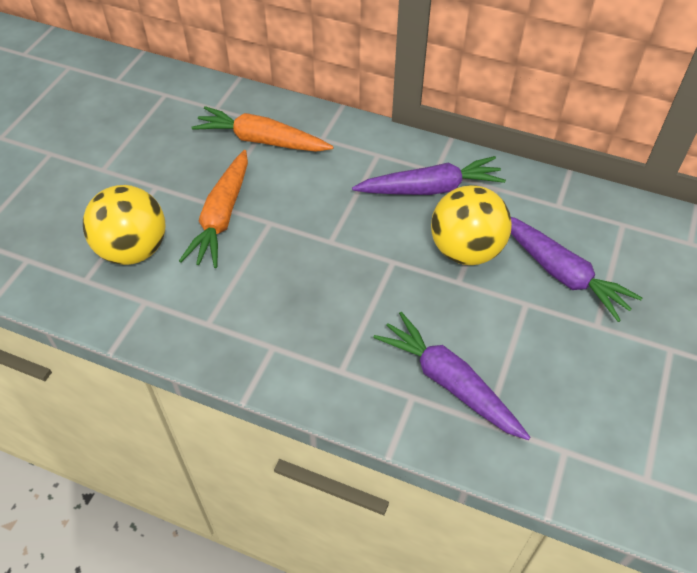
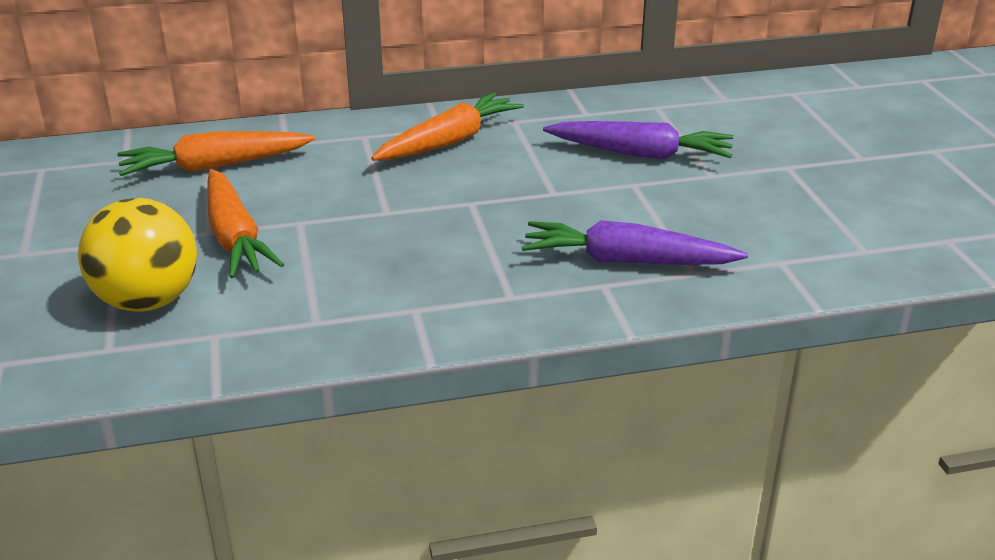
camera: 35 degrees left, 20 degrees down
purple carrot [352,156,506,195] -> orange carrot [371,92,524,161]
yellow ball [431,185,512,265] -> none

